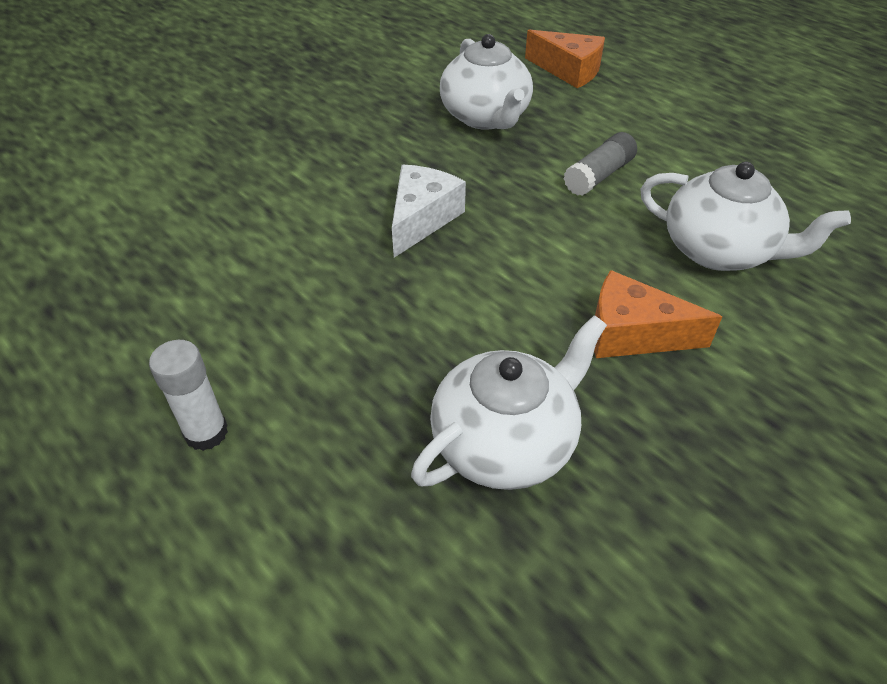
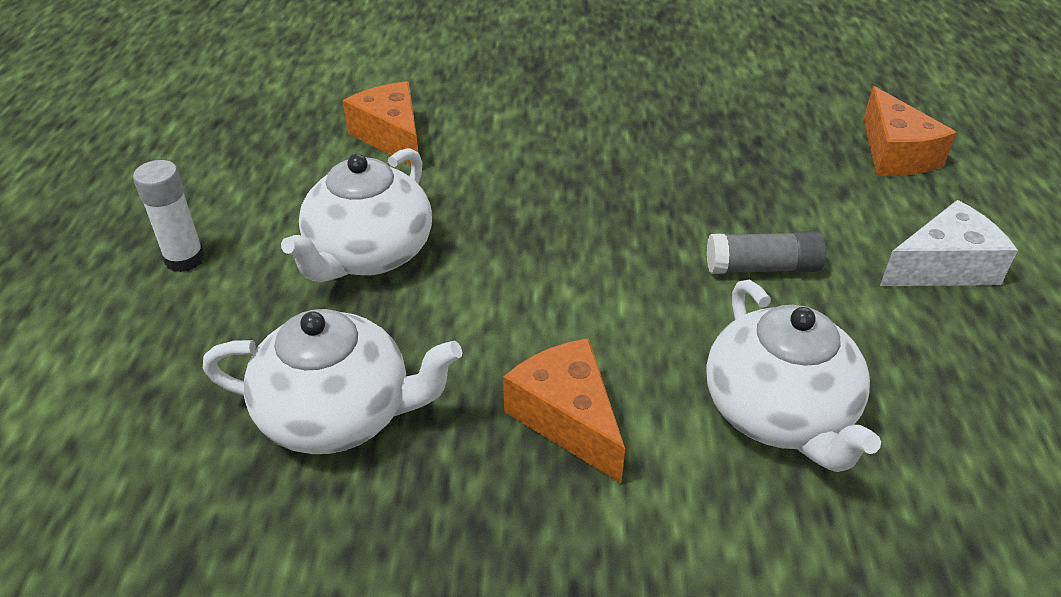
camera: 45 degrees right, 5 degrees down
white cheese [392,165,466,258] -> white cheese moved to [880,200,1018,286]
white teapot [440,34,533,130] -> white teapot moved to [281,148,432,282]
none -> orange cheese [343,81,418,165]

